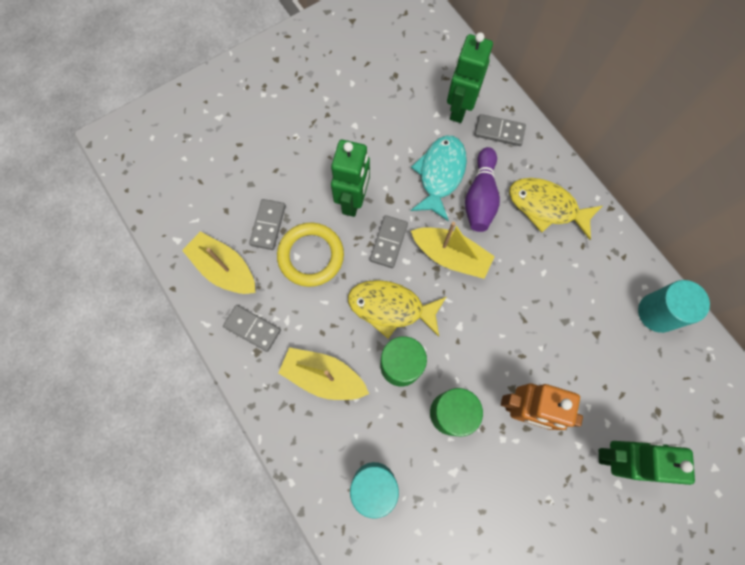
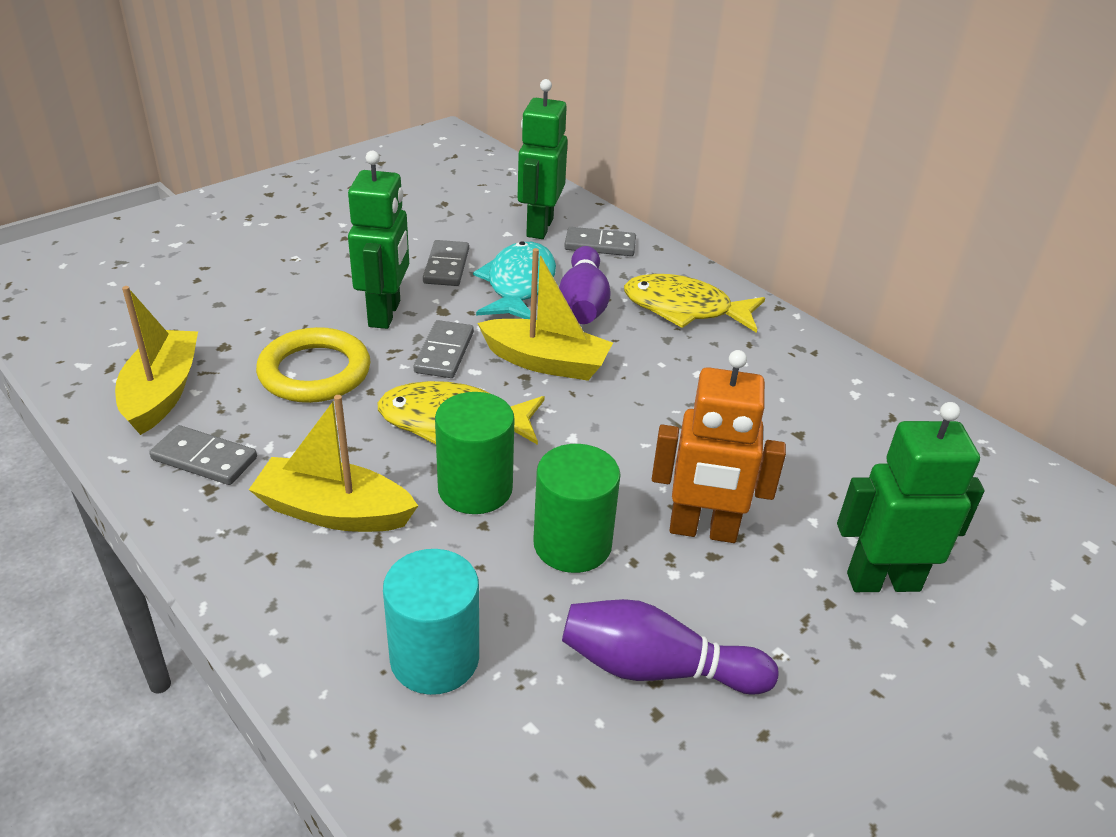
camera: 10 degrees left, 35 degrees down
yellow boat [182,232,255,294] -> yellow boat turned 60 degrees clockwise [115,286,198,435]
grey domino [249,199,286,250] -> grey domino moved to [423,240,469,286]
turquoise cylinder [638,280,710,333] -> none
none -> purple bowling pin [562,599,779,695]

